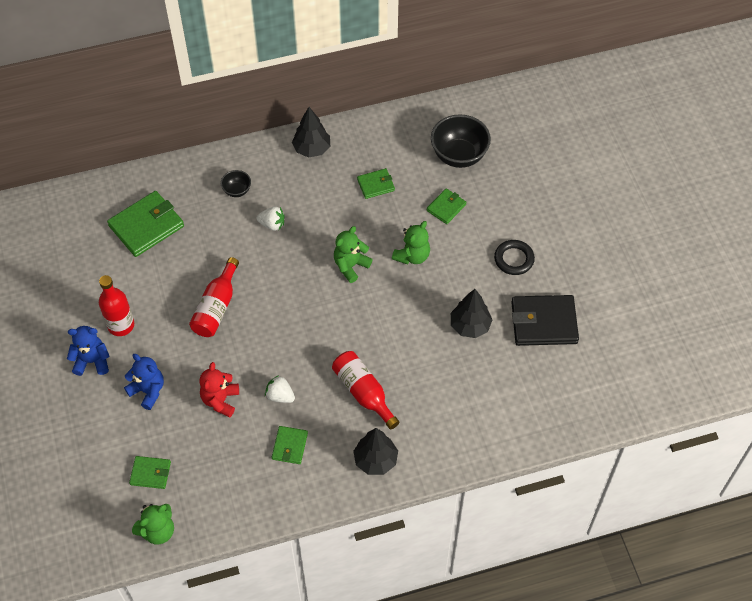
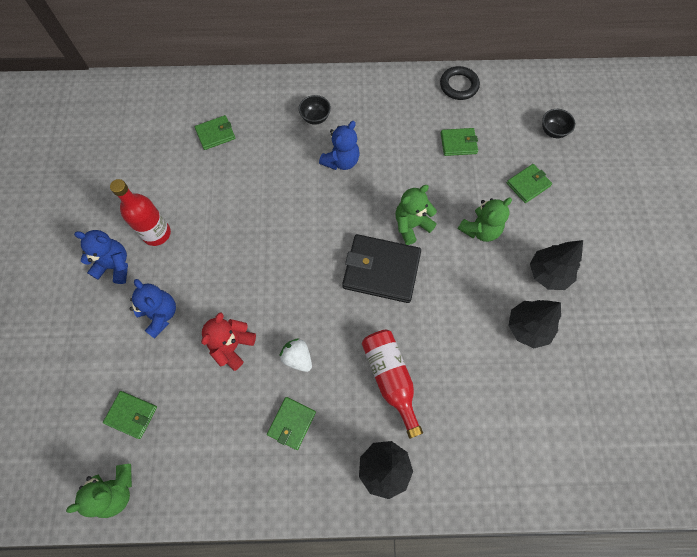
camera: 15 degrees right, 10 degrees up
green wallet [107,191,184,257] -> green wallet [195,115,235,150], size x0.54
red bottle [189,257,239,337] -> none
white strawberry [257,206,285,231] -> blue teddy bear [319,121,360,170]
black tree [292,107,330,157] -> black tree moved to [530,240,583,290]
black bowl [431,114,491,168] -> black bowl [542,109,575,138], size x0.50
black ring [494,240,535,275] -> black ring moved to [440,66,480,100]
black wallet [511,295,579,346] -> black wallet moved to [342,234,421,303]

